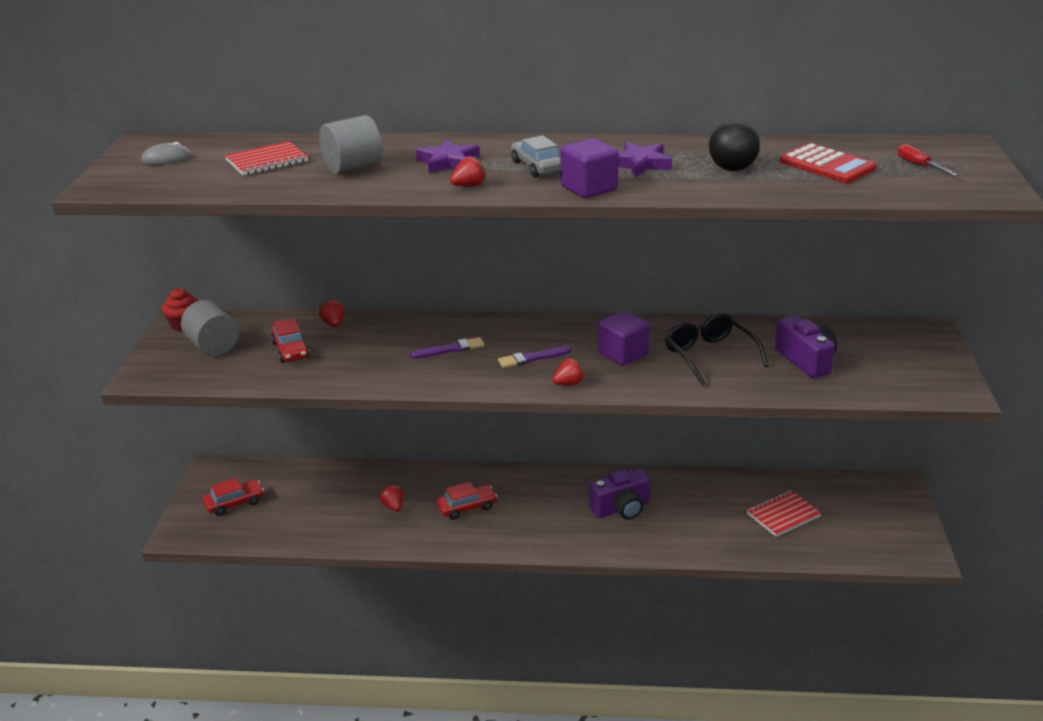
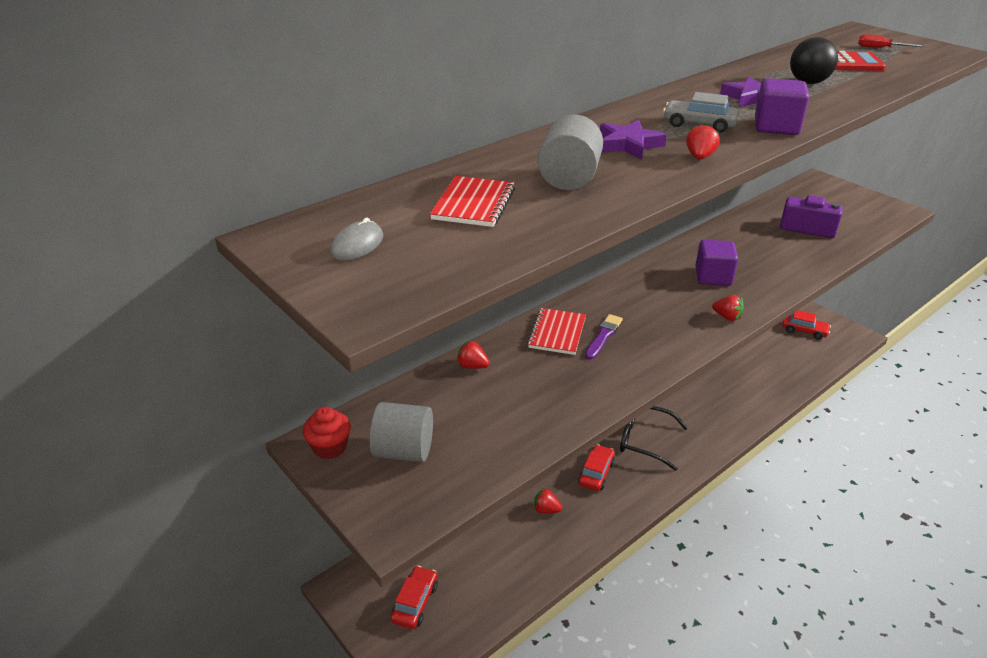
camera: 45 degrees left, 5 degrees up
red car [271,318,310,363] -> red car moved to [782,310,831,339]
purple brush [498,346,571,368] -> none
red strawberry [552,358,585,385] -> red strawberry turned 105 degrees clockwise [712,295,744,321]
purple camera [589,469,650,520] -> none
black glasses [665,313,769,386] -> black glasses moved to [620,406,688,471]
red notebook [747,490,821,537] -> red notebook moved to [527,308,586,355]

